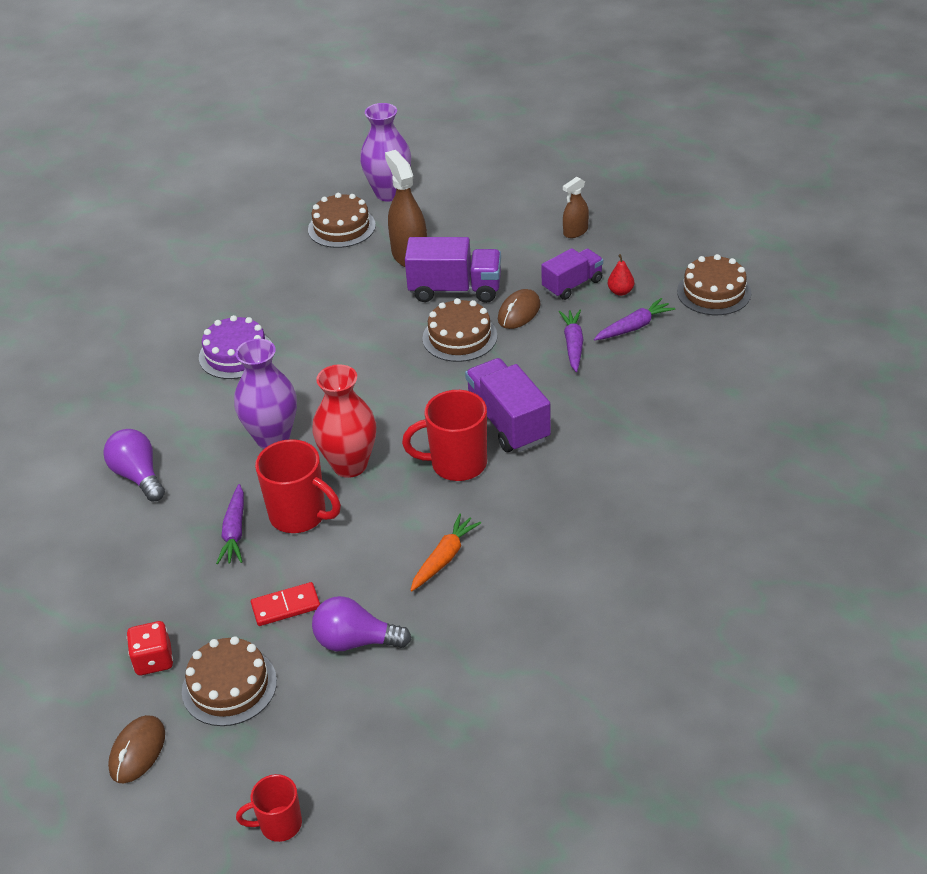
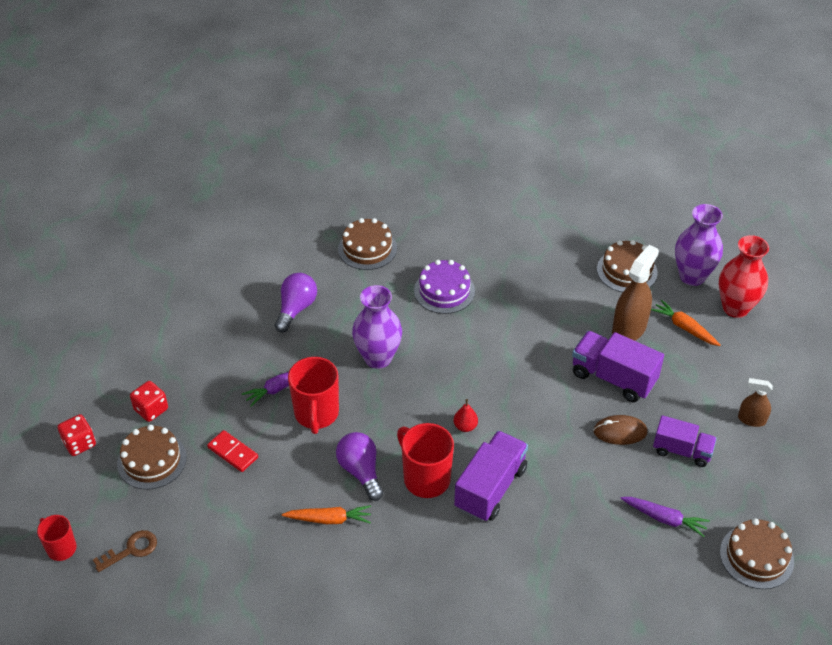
camera: 55 degrees right, 5 degrees up
brown mouse [108,715,165,783] -> red dice [57,414,96,456]
red vase [312,364,376,478] -> red vase moved to [719,235,769,318]
purple light bulb [312,596,412,651] -> purple light bulb moved to [336,432,383,501]
purple truck [405,237,501,303] -> purple truck turned 150 degrees clockwise [572,331,664,402]
brown cake [422,298,497,362] -> brown cake moved to [338,218,397,270]
purple carrot [559,310,583,372] -> none
red pear [608,254,634,296] -> red pear moved to [454,399,478,432]
none -> brown key [93,530,157,572]
none -> orange carrot [651,300,721,346]

